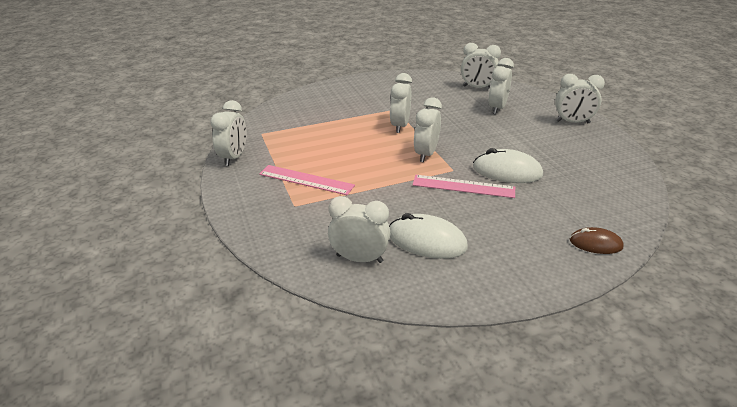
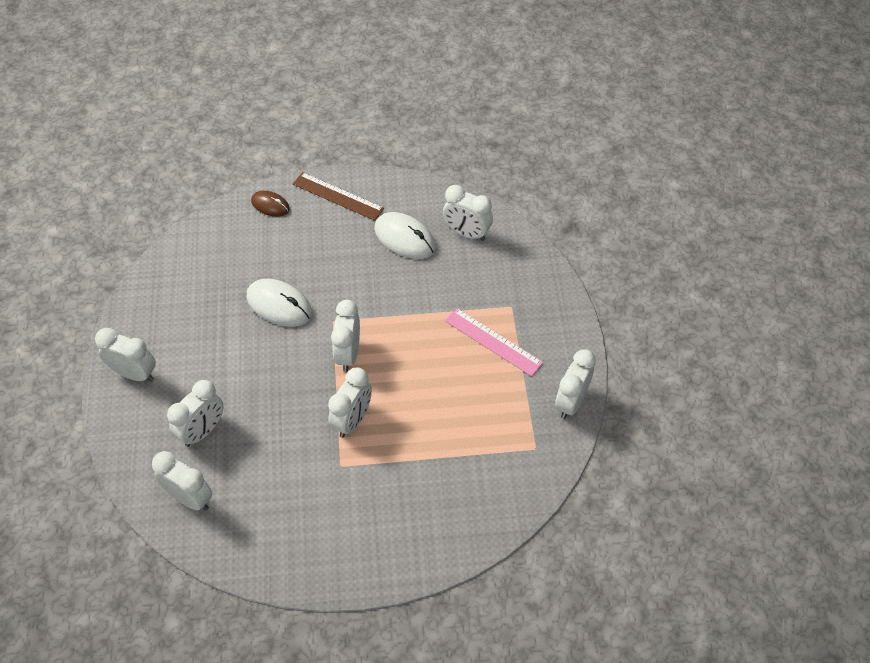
camera: 165 degrees left, 20 degrees up
pink ruler [412,175,515,198] -> none
white clock [414,97,442,162] -> white clock turned 150 degrees clockwise [331,300,360,372]
none -> brown ruler [293,172,384,221]

